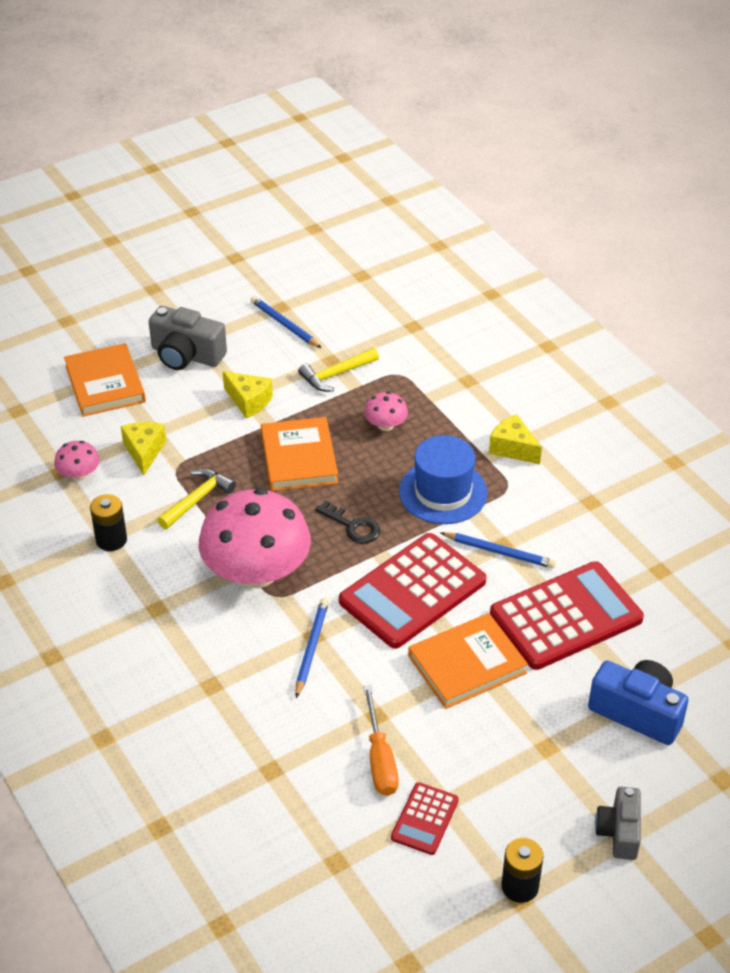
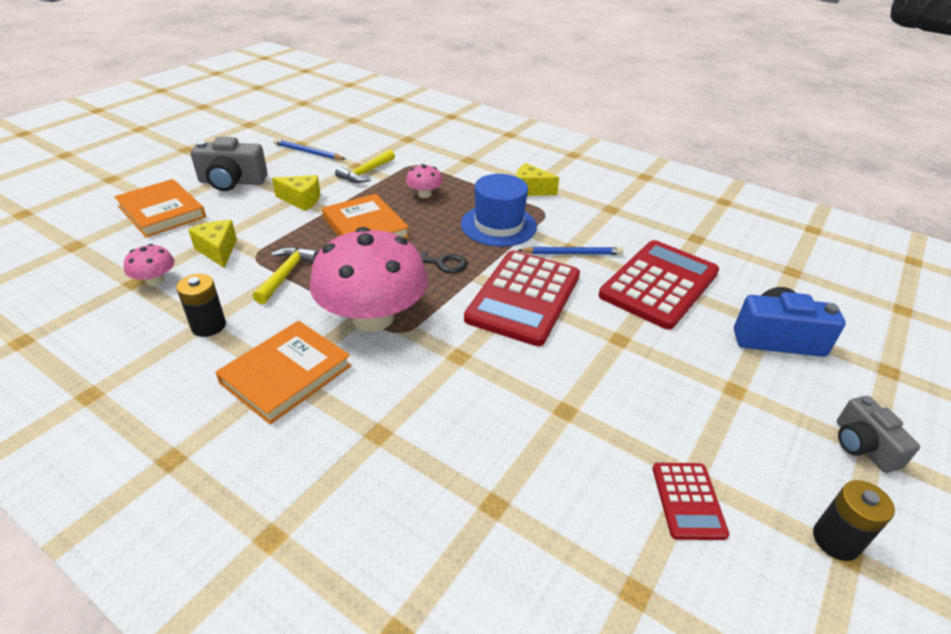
camera: 25 degrees left, 5 degrees down
blue pencil [296,598,329,698] -> none
orange screwdriver [363,685,399,796] -> none
orange book [408,613,528,709] -> orange book moved to [215,321,351,424]

